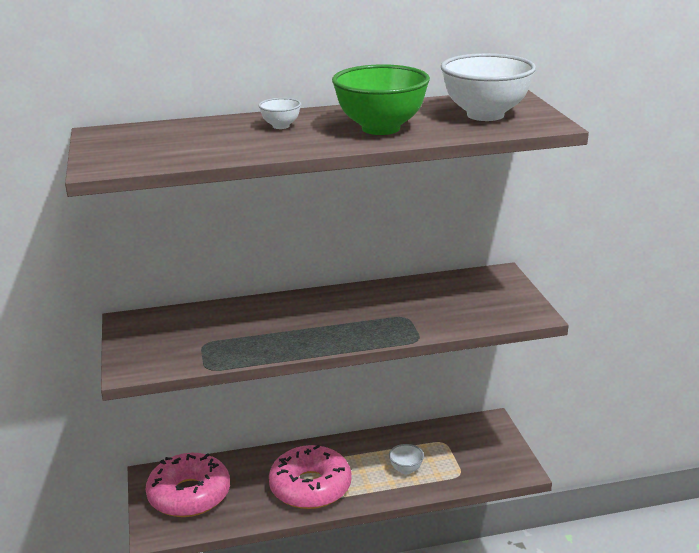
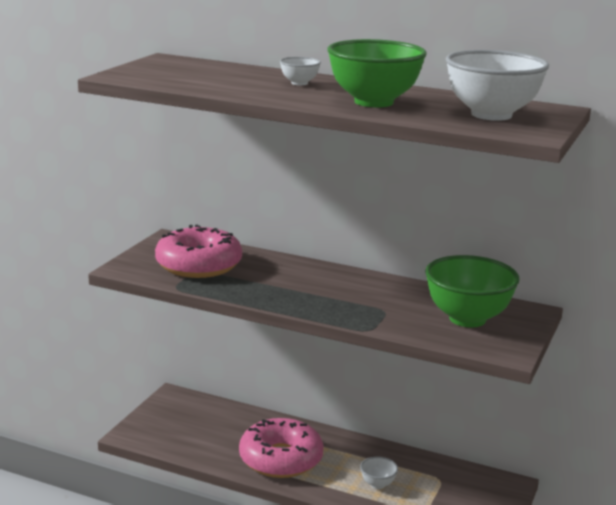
camera: 35 degrees right, 5 degrees down
pink donut [146,453,230,517] -> pink donut moved to [155,225,242,278]
none -> green bowl [425,255,519,327]

